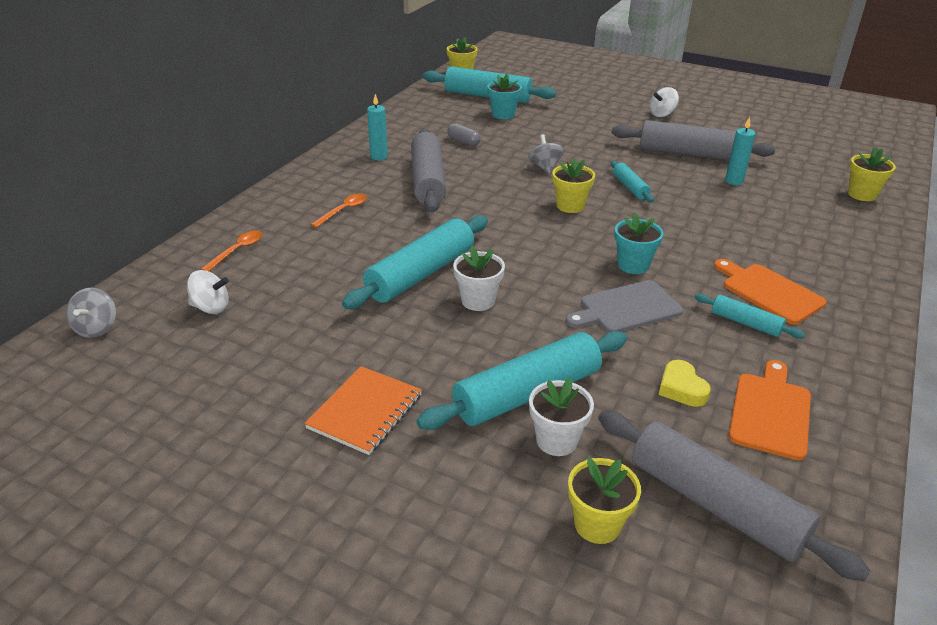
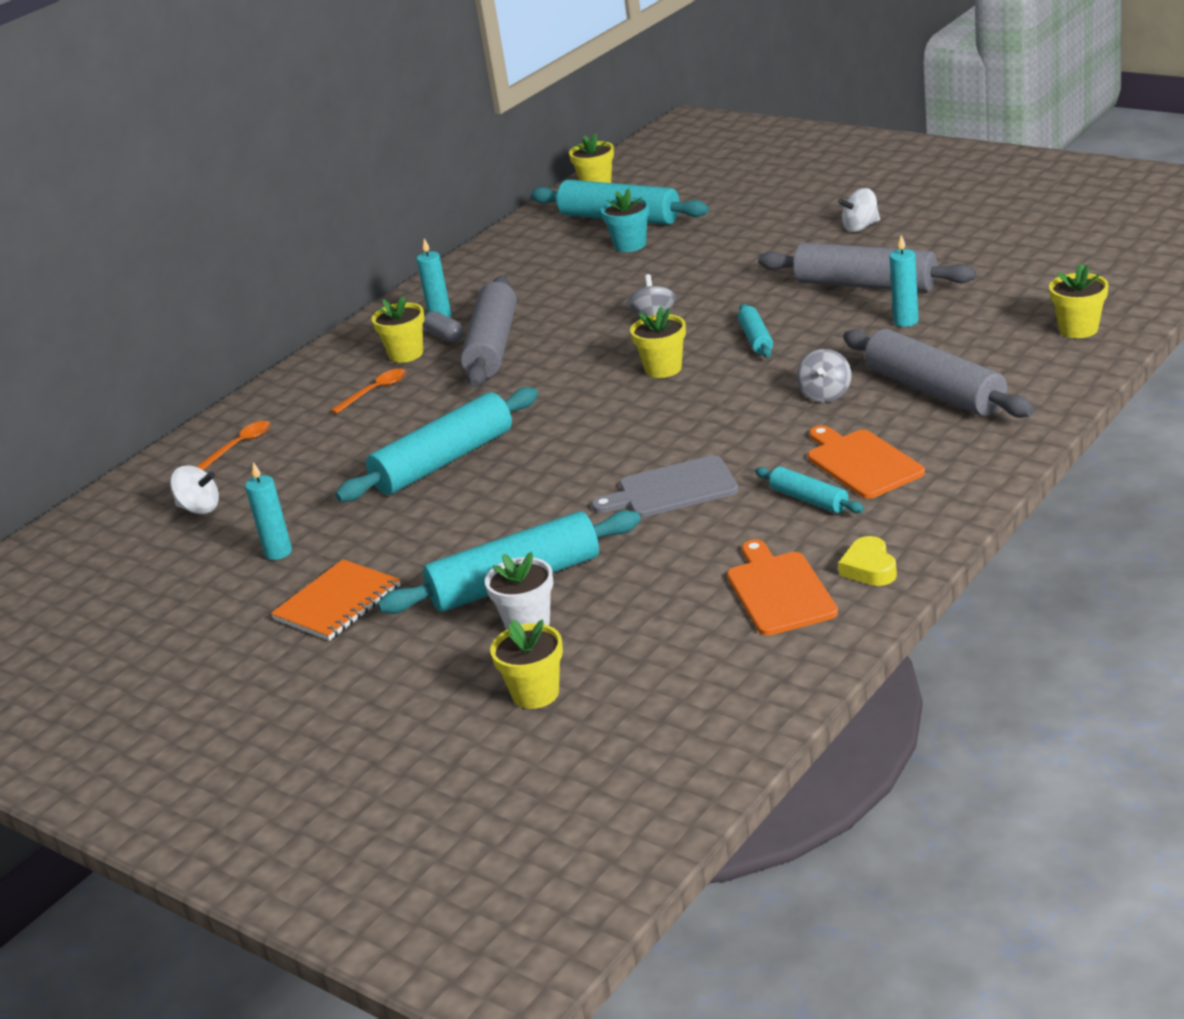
camera: 15 degrees right, 5 degrees down
grey spinning top [66,288,116,338] -> grey spinning top moved to [797,349,852,403]
grey capsule [447,124,481,146] -> grey capsule moved to [423,311,464,343]
white flower pot [453,246,505,311] -> none
grey rolling pin [598,411,870,581] -> grey rolling pin moved to [843,329,1034,418]
turquoise flower pot [614,212,664,274] -> none
yellow heart [659,360,711,407] -> yellow heart moved to [838,536,897,586]
orange cutting board [729,360,811,460] -> orange cutting board turned 45 degrees counterclockwise [727,539,838,636]
none -> turquoise candle [245,462,292,560]
none -> yellow flower pot [371,296,425,363]

